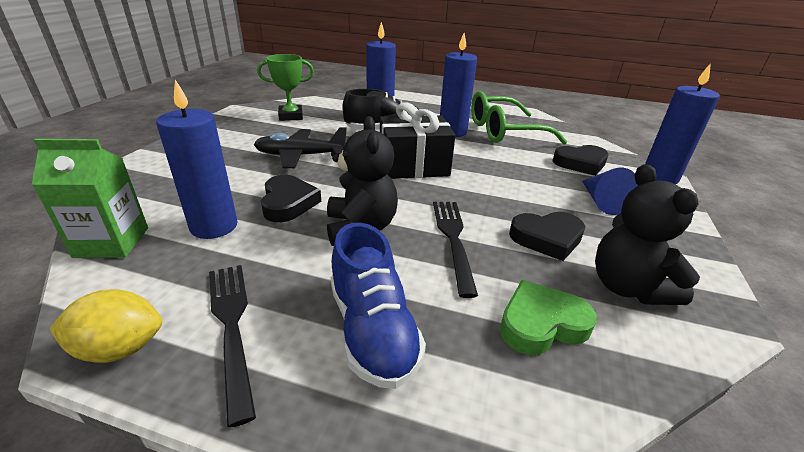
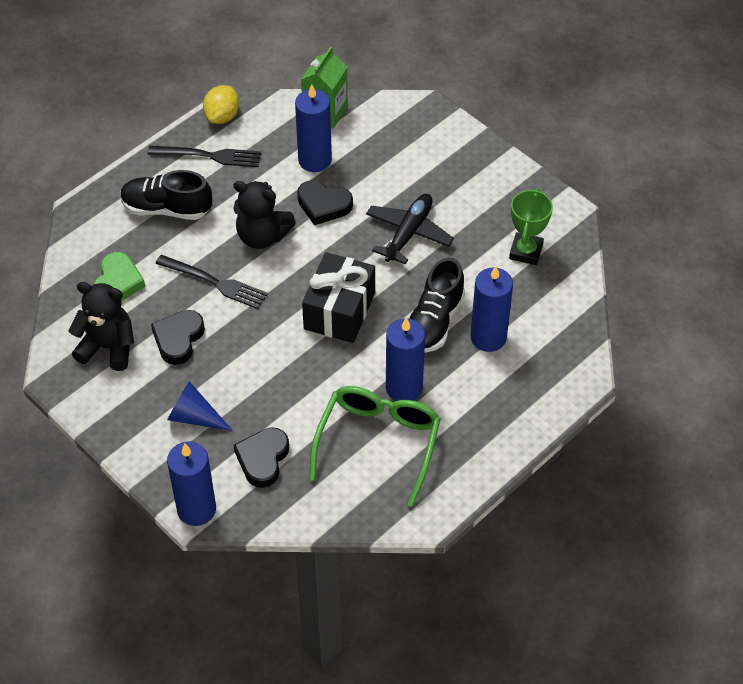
camera: 120 degrees right, 20 degrees up
blue shoe [331,223,426,389] -> black shoe [120,170,212,220]

